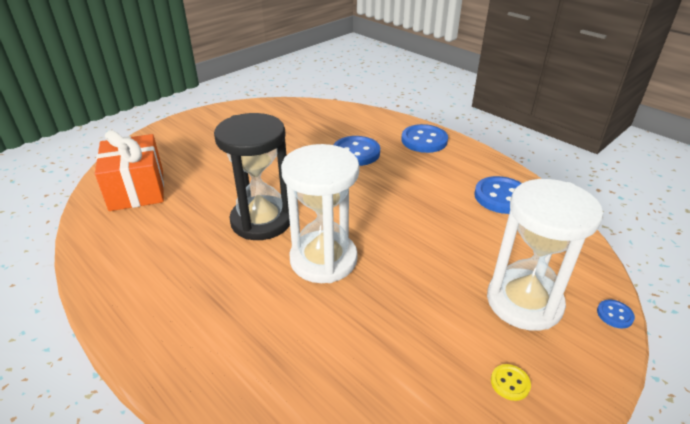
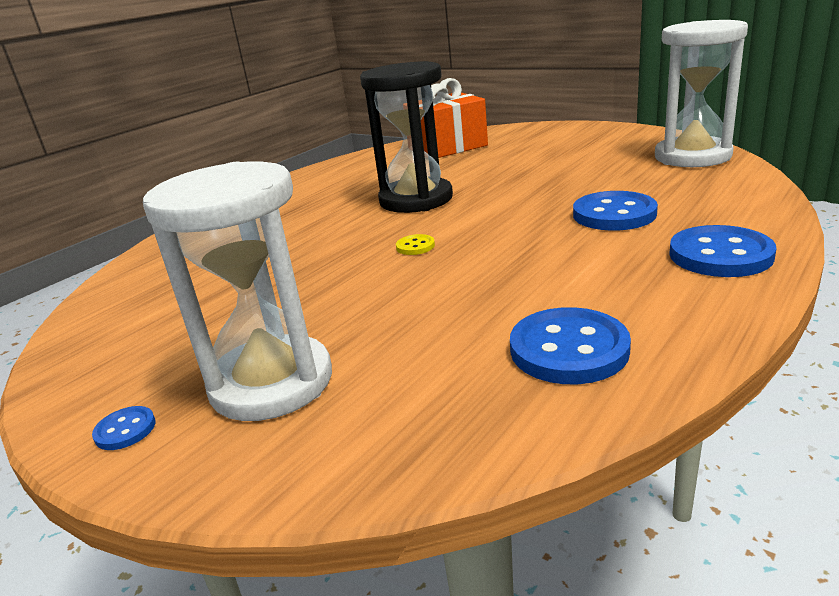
camera: 85 degrees right, 10 degrees down
white hourglass [281,144,359,283] -> white hourglass moved to [655,20,748,167]
yellow button [491,364,531,401] -> yellow button moved to [396,234,435,255]
blue button [597,300,635,328] -> blue button moved to [92,406,156,450]

